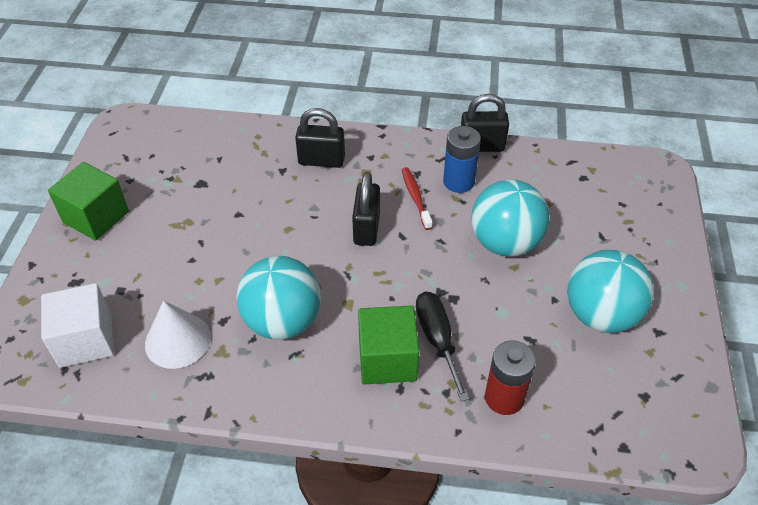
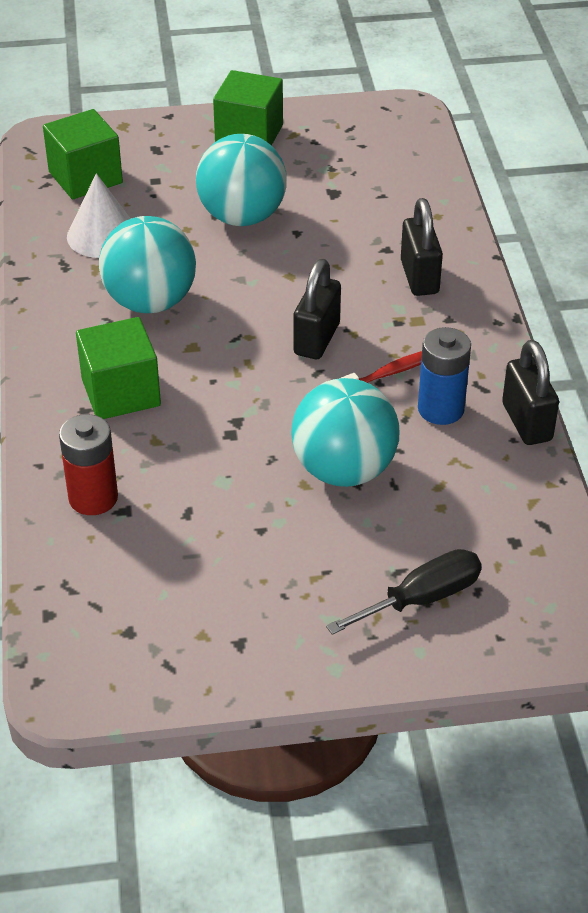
camera: 75 degrees right, 5 degrees down
white cube [41,283,114,368] -> green cube [43,109,123,199]
black padlock [352,172,380,246] -> black padlock turned 60 degrees counterclockwise [293,259,341,359]
black screwdriver [416,292,469,401] -> black screwdriver moved to [326,549,482,635]
turquoise ball [567,250,654,333] -> turquoise ball moved to [196,134,287,226]

